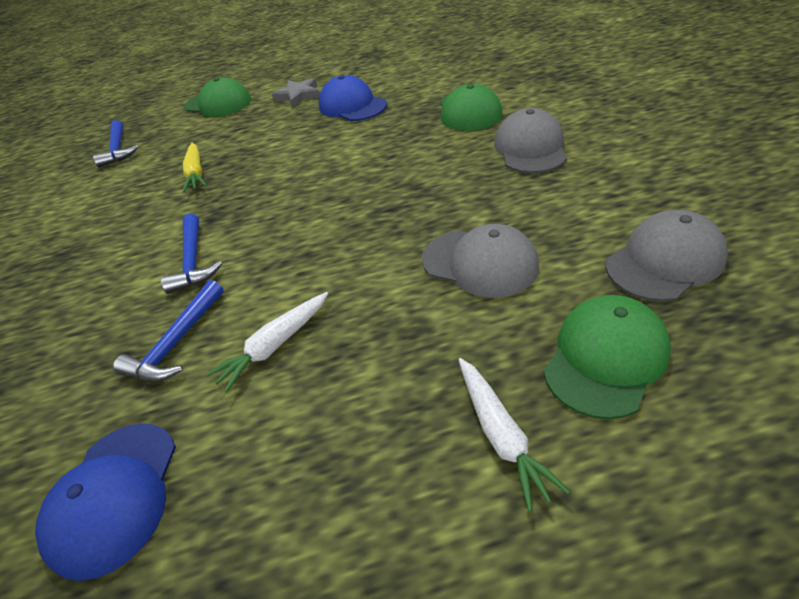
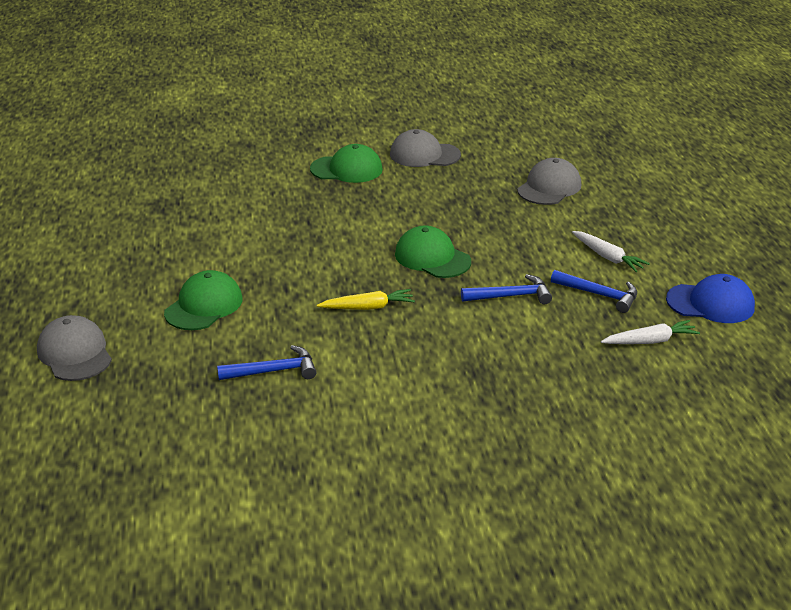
camera: 90 degrees left, 10 degrees down
grey star [272,78,320,107] -> none
blue cap [319,75,387,121] -> none
white carrot [459,358,570,512] -> white carrot moved to [601,320,700,344]
green cap [543,295,671,419] -> green cap moved to [395,225,471,278]
grey cap [605,210,728,302] -> grey cap moved to [37,315,112,381]

